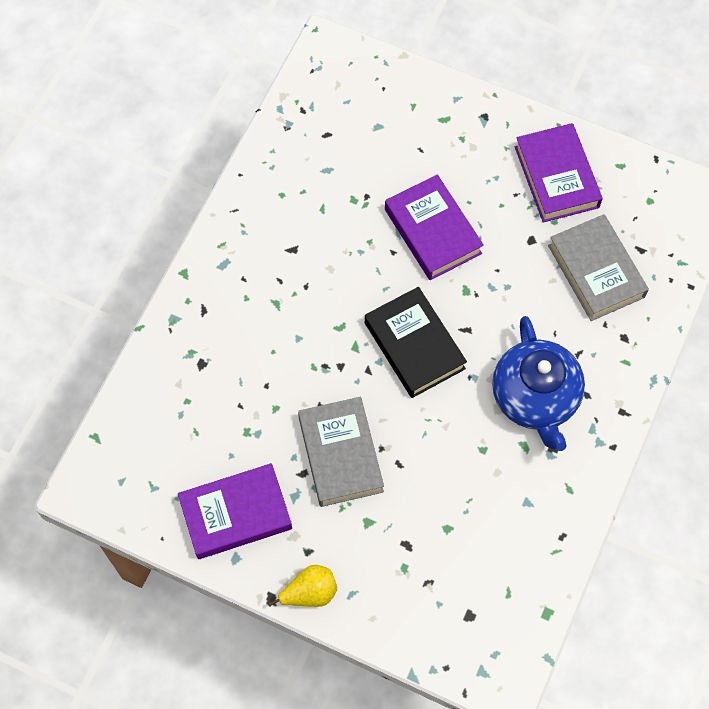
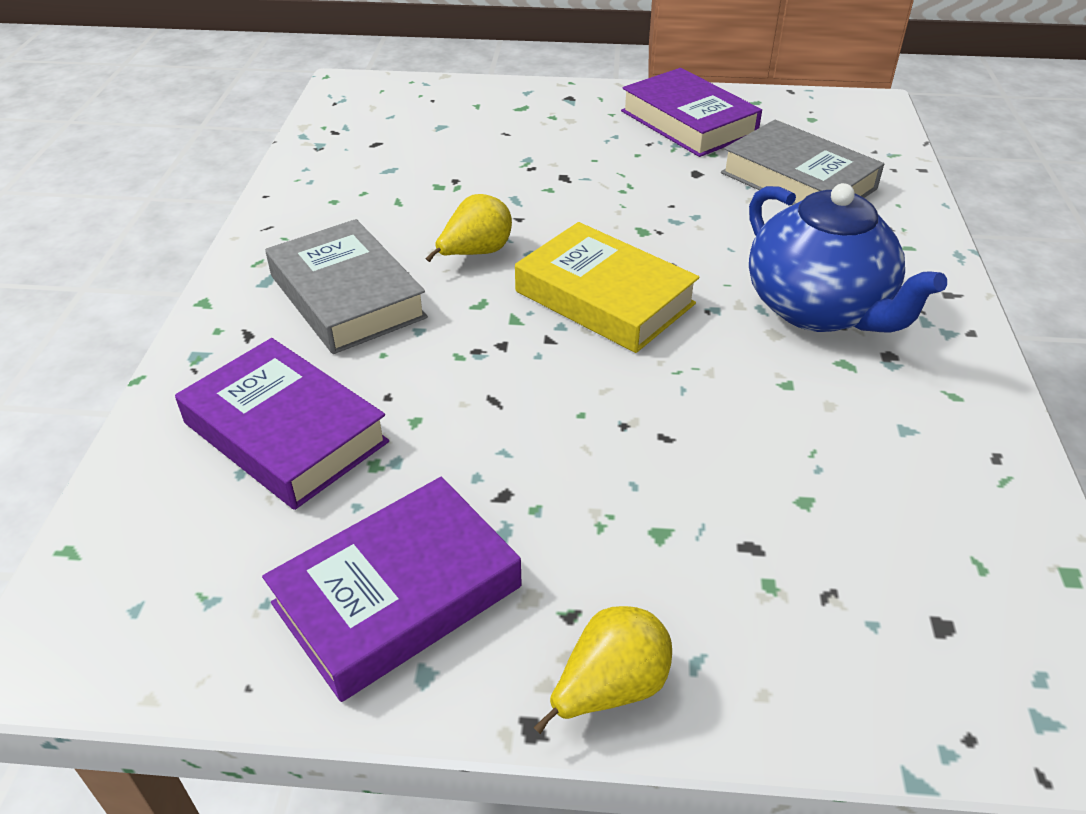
camera: 20 degrees left, 25 degrees down
grey book [298,397,384,507] -> grey book moved to [265,219,428,354]
black book [365,287,467,398] -> yellow book [515,222,700,353]
purple book [385,174,484,280] -> purple book moved to [175,338,389,510]
none -> yellow pear [426,194,512,262]

